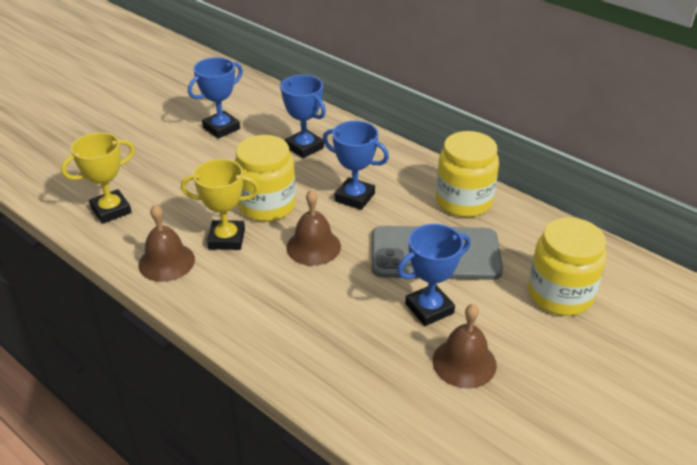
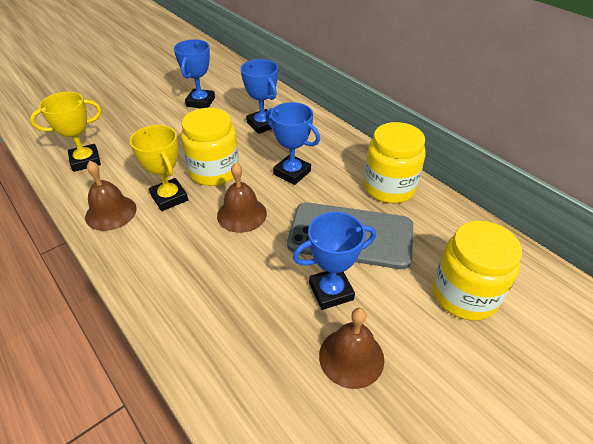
camera: 10 degrees right, 5 degrees up
yellow trophy [181,159,260,250] -> yellow trophy turned 45 degrees clockwise [130,125,188,211]
blue trophy [188,57,243,139] -> blue trophy turned 45 degrees counterclockwise [174,39,215,108]

